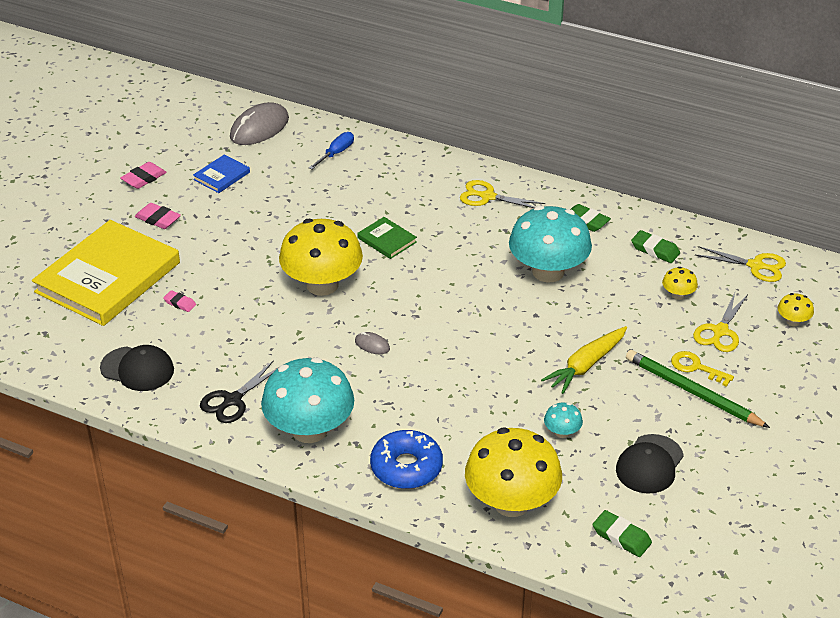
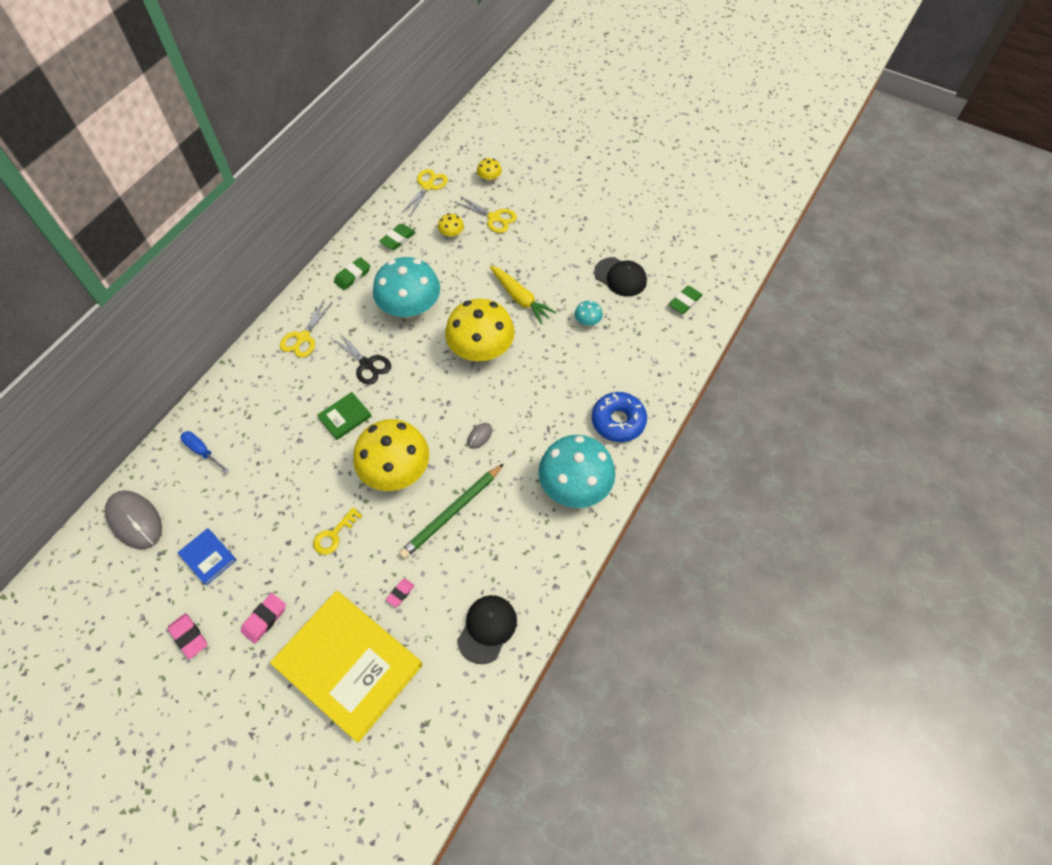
camera: 85 degrees left, 20 degrees up
black scissors [200,360,278,423] -> black scissors moved to [331,331,391,385]
yellow mushroom [465,428,562,517] -> yellow mushroom moved to [445,299,515,361]
green pencil [626,350,770,428] -> green pencil moved to [399,464,504,559]
yellow key [671,351,734,387] -> yellow key moved to [313,507,362,555]

